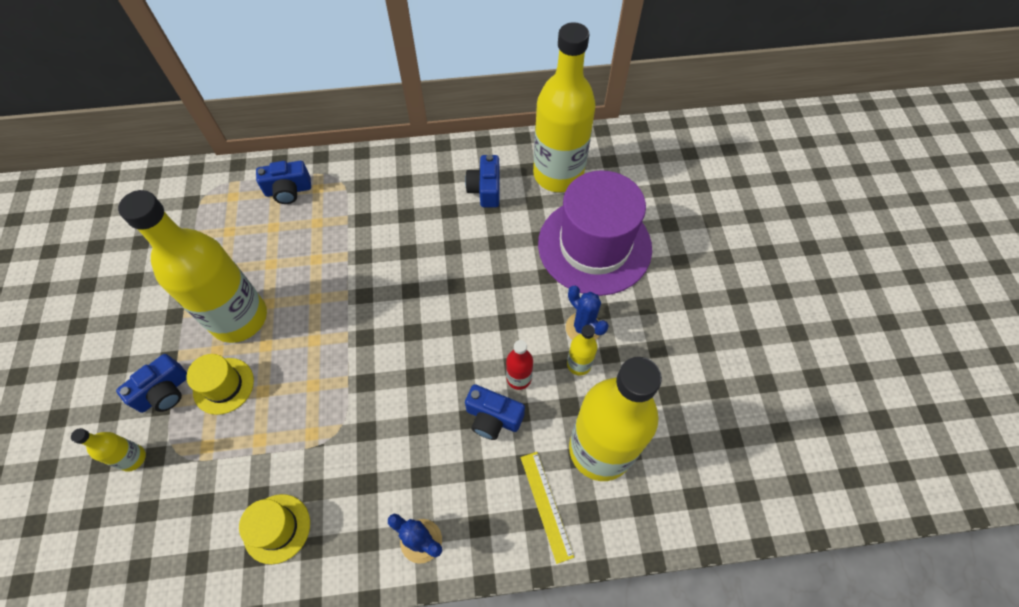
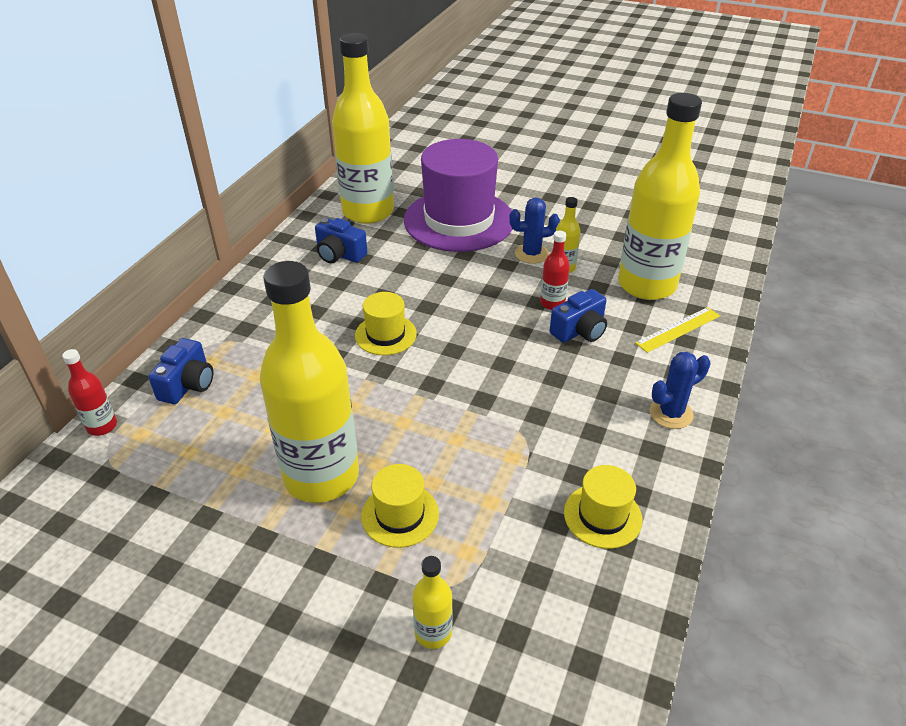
camera: 60 degrees left, 20 degrees down
blue camera [116,354,187,413] -> none
yellow ruler [521,452,574,564] -> yellow ruler turned 45 degrees counterclockwise [635,307,720,353]
none -> red bottle [62,349,117,436]
none -> yellow hat [355,292,417,355]

